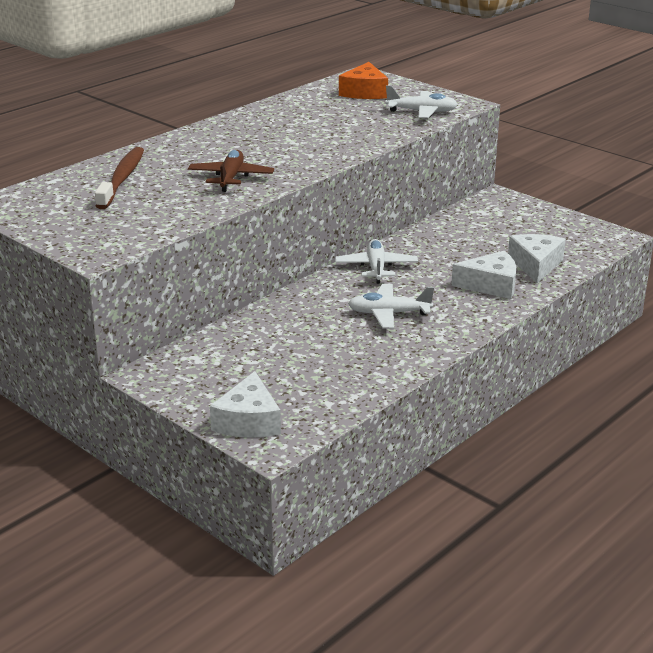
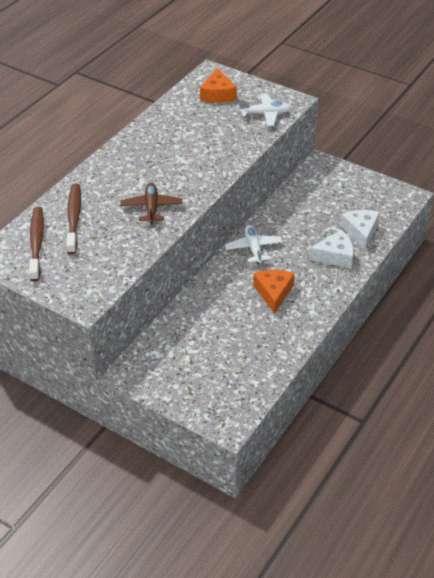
camera: 10 degrees left, 15 degrees up
white cheese [210,371,281,438] -> none
white plane [348,284,434,329] -> orange cheese [253,270,295,314]
none -> brown toothbrush [29,207,44,281]

